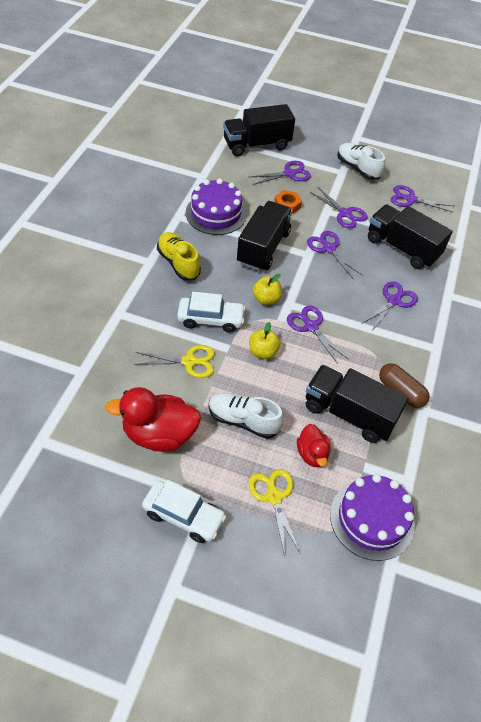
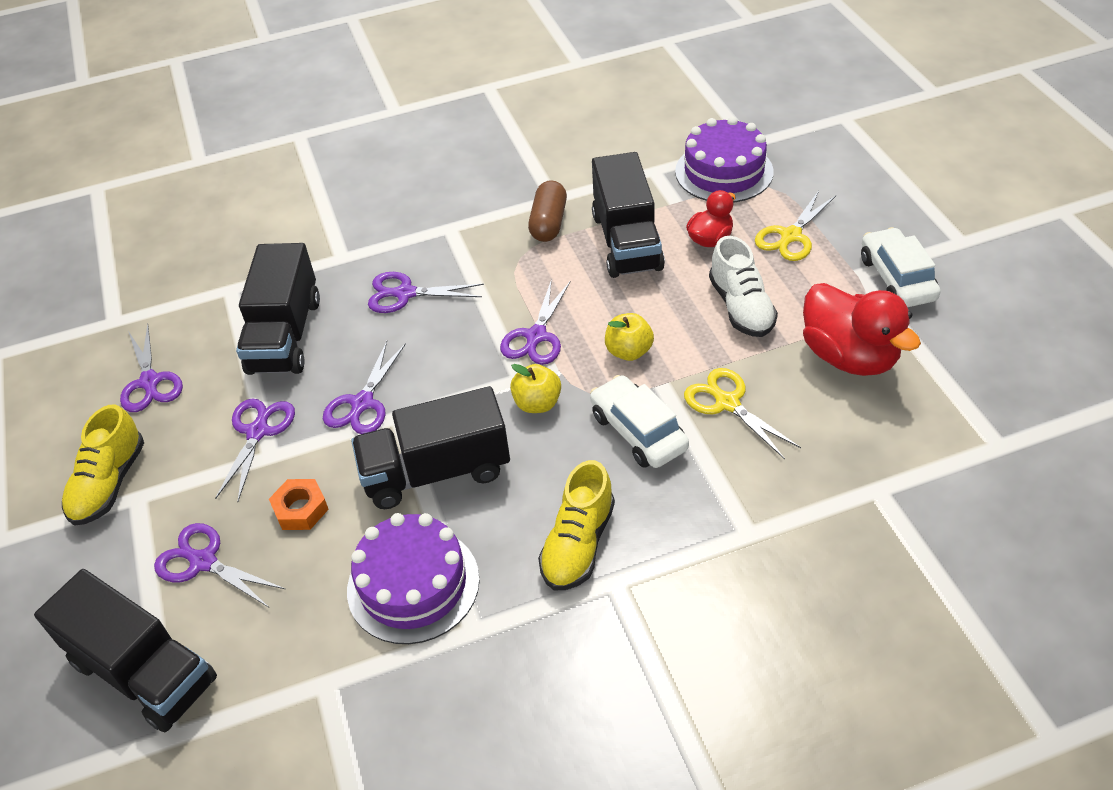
camera: 120 degrees left, 5 degrees down
white shoe [337,143,385,180] -> yellow shoe [62,404,144,526]

